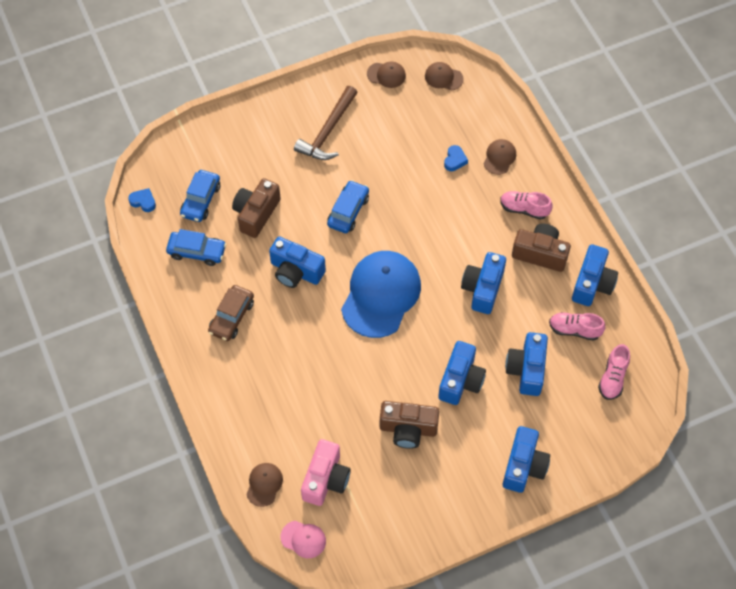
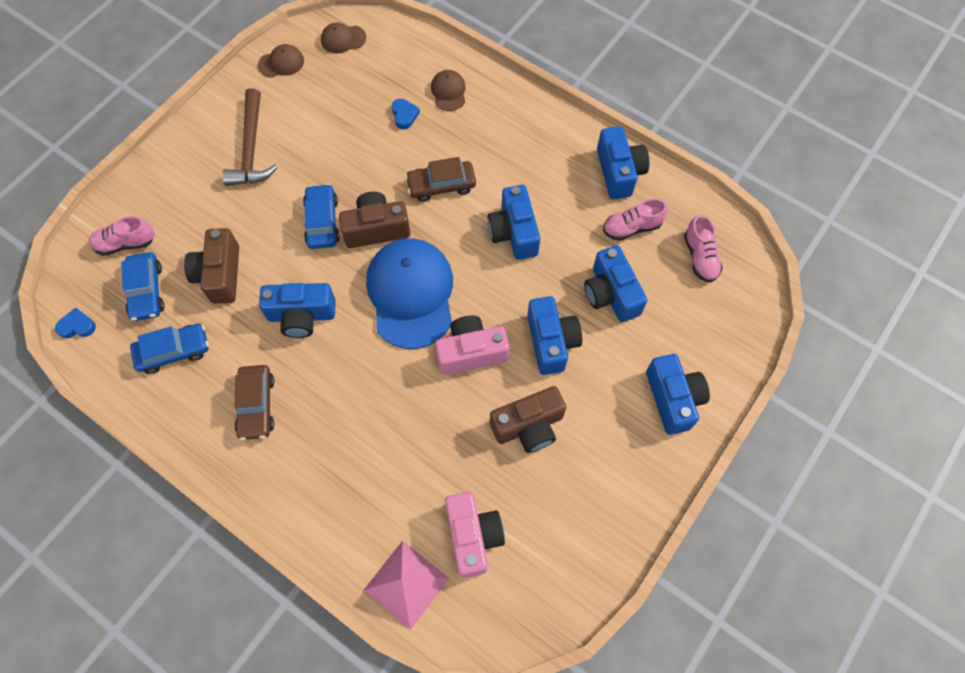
camera: 30 degrees left, 5 degrees up
brown cap [246,463,283,507] -> pink pyramid [364,540,449,630]
pink cap [281,521,326,558] -> none
pink shoe [500,191,552,220] -> pink shoe moved to [88,216,155,256]
brown camera [512,224,571,272] -> brown camera moved to [339,192,411,248]
none -> brown car [405,157,476,202]
none -> pink camera [435,315,509,375]

